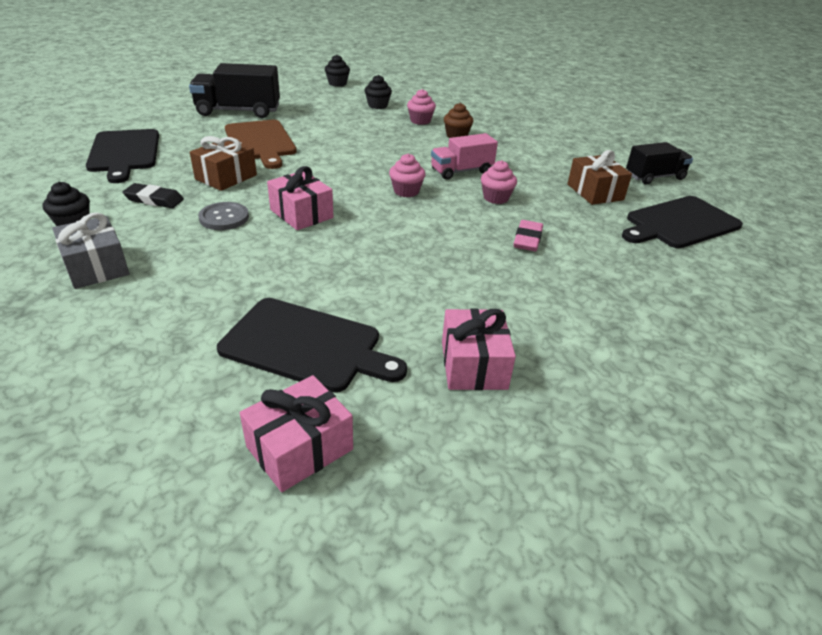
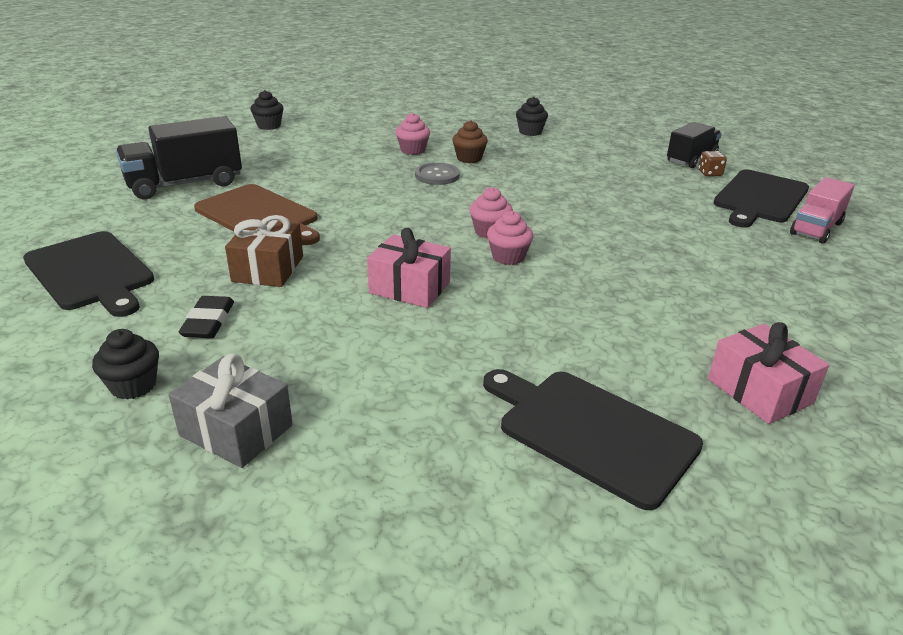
camera: 25 degrees left, 5 degrees down
black eraser [122,183,184,208] -> black eraser turned 75 degrees counterclockwise [179,296,234,338]
grey button [198,202,249,230] -> grey button moved to [415,163,460,185]
black cutting board [217,298,407,392] -> black cutting board turned 135 degrees counterclockwise [483,369,703,510]
pink gift [240,375,353,492] -> none
black cupcake [364,75,392,109] -> black cupcake moved to [516,97,548,136]
pink truck [431,133,498,180] -> pink truck moved to [790,177,855,244]
pink cupcake [481,160,517,204] -> pink cupcake moved to [487,211,533,265]
pink eraser [513,220,543,251] -> none
brown gift [567,150,632,205] -> none
none -> brown dice [698,151,727,176]

